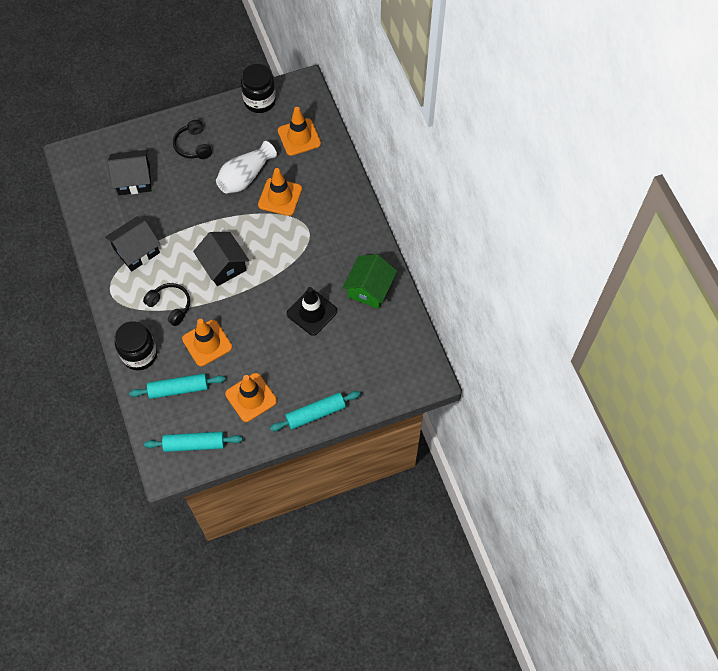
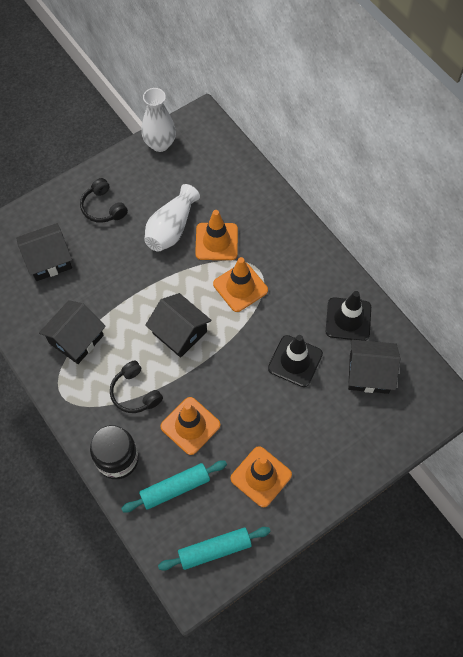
camera: 15 degrees left, 0 degrees up
black headphones [143,283,190,326] -> black headphones turned 150 degrees counterclockwise [110,360,163,413]
black jar [241,64,276,113] -> white vase [141,88,176,152]
turquoise rolling pin [270,391,361,431] -> none
orange traffic cone [278,107,321,156] -> orange traffic cone moved to [213,257,268,312]
green house [343,254,397,309] -> black traffic cone [326,291,371,341]
none -> black house [348,339,400,394]

